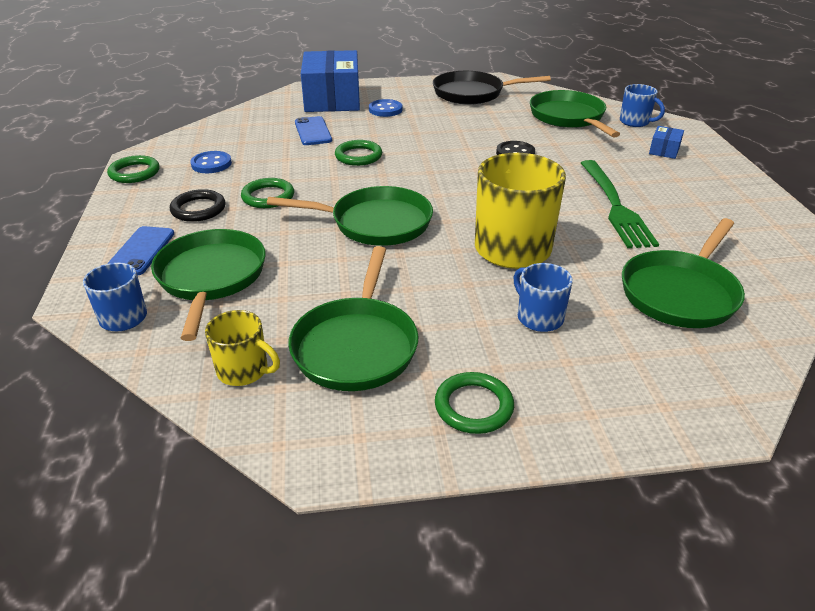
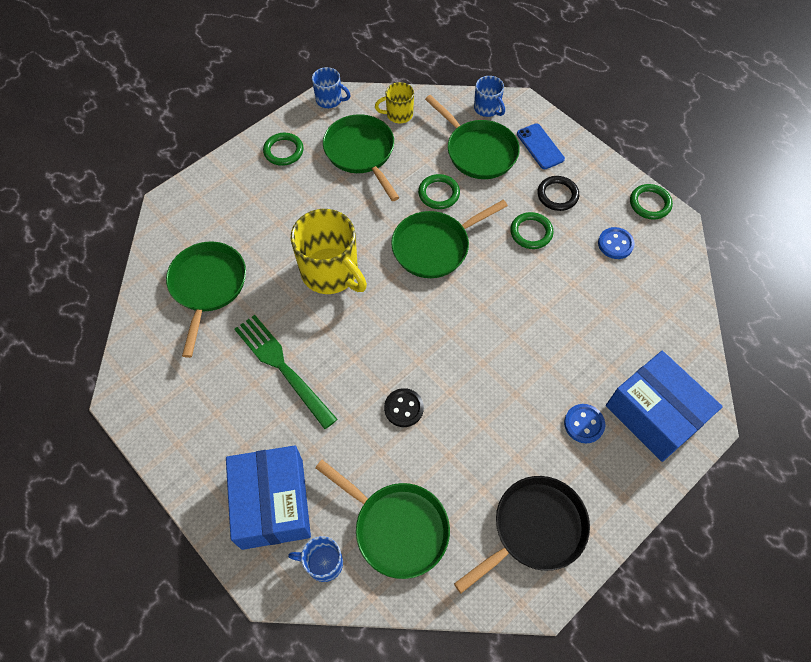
camera: 145 degrees right, 25 degrees up
blue phone [295,116,332,145] -> none
green ring [335,140,382,166] -> green ring moved to [418,174,460,209]
blue mug [514,263,573,332] -> blue mug moved to [312,67,351,108]
blue box [649,126,684,159] -> blue box [226,445,311,550], size x2.42

